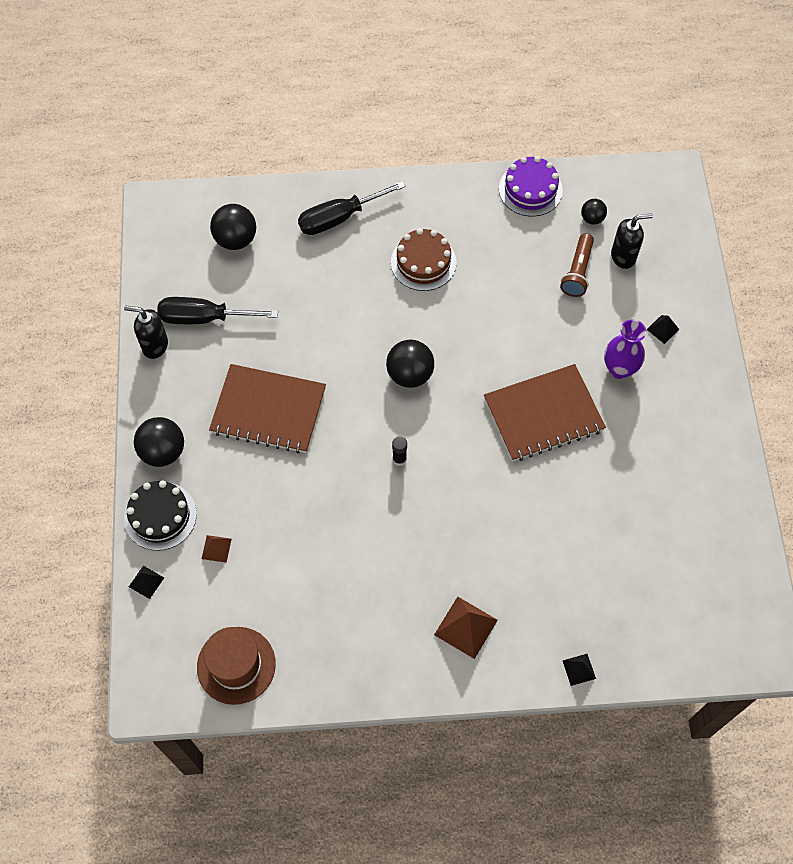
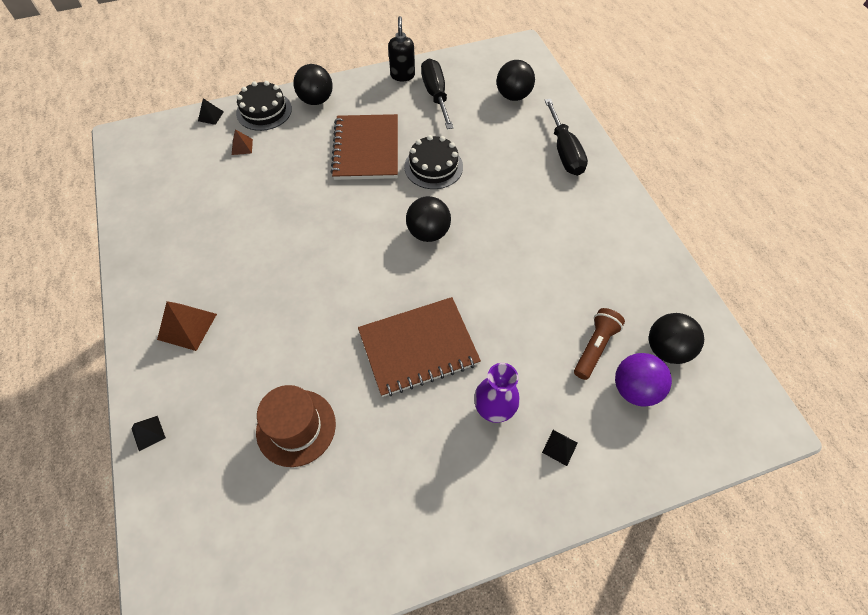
camera: 75 degrees right, 5 degrees down
brown hat [197,627,276,705] -> brown hat moved to [256,385,336,467]
black screwdriver [298,181,406,235] -> black screwdriver turned 150 degrees counterclockwise [544,99,588,176]
brown cake [391,228,457,291] -> none
black glue stick [392,436,407,466] -> none
brown notebook [484,364,606,461] -> brown notebook turned 75 degrees counterclockwise [358,297,481,397]
purple cake [499,156,563,216] -> none
brown flashlight [560,233,594,297] -> brown flashlight turned 120 degrees clockwise [574,308,625,380]
black ball [581,199,607,225] -> black ball [649,313,704,364], size x1.76
black soap dispenser [611,213,653,269] -> purple ball [615,353,672,407]
none -> black cake [404,135,463,189]

